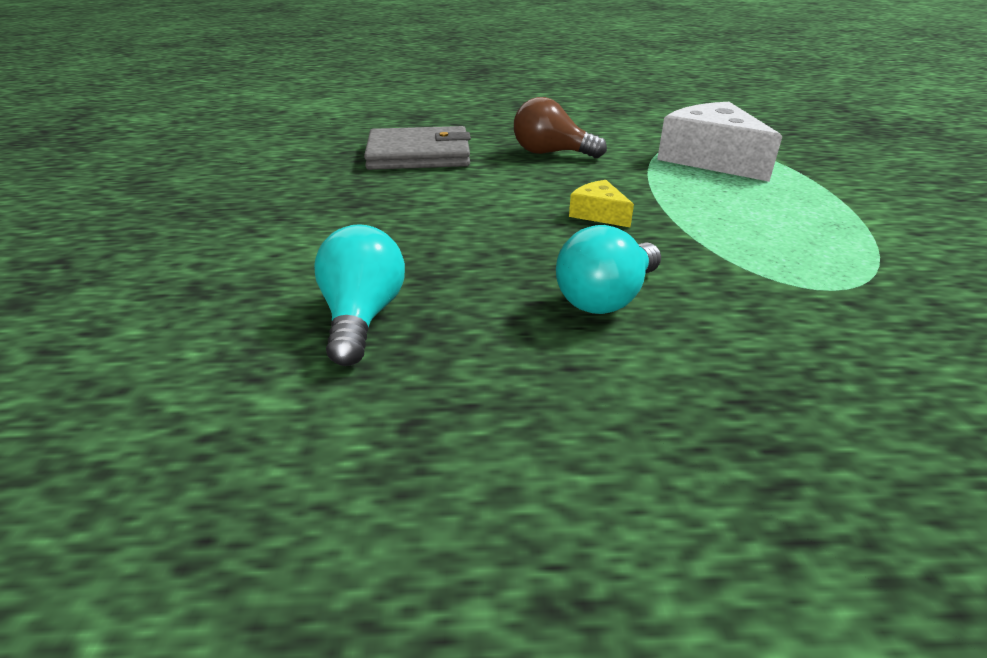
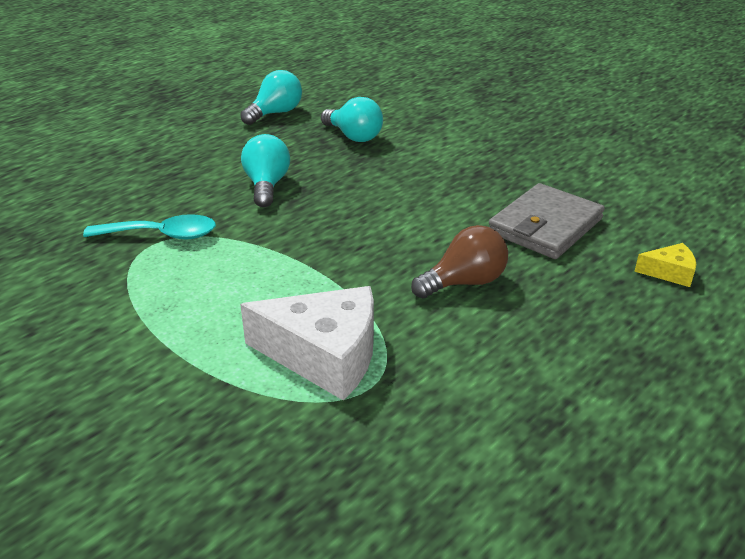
camera: 135 degrees right, 0 degrees up
yellow cheese [569,180,634,227] -> yellow cheese moved to [634,243,696,287]
none -> turquoise spoon [83,214,216,239]
none -> turquoise light bulb [240,70,302,125]

